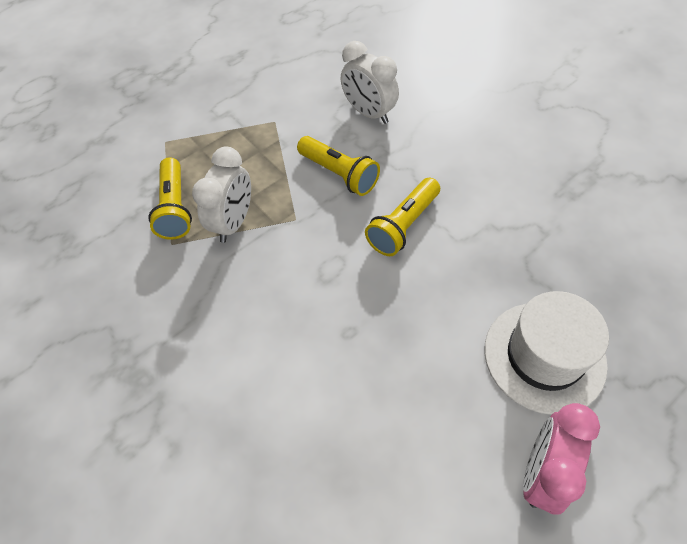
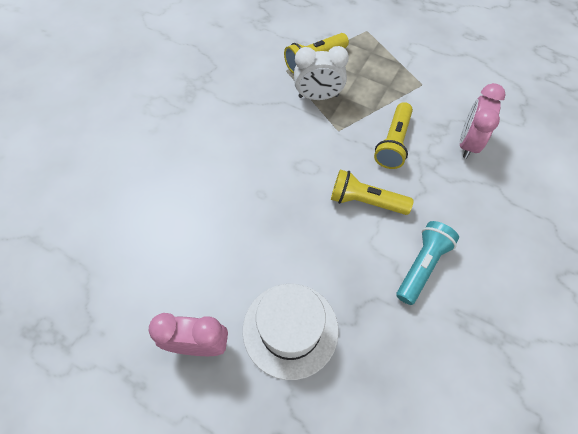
camera: 65 degrees right, 5 degrees up
white clock [341,41,399,124] -> pink clock [460,83,506,159]
none -> turquoise flashlight [396,221,459,305]

